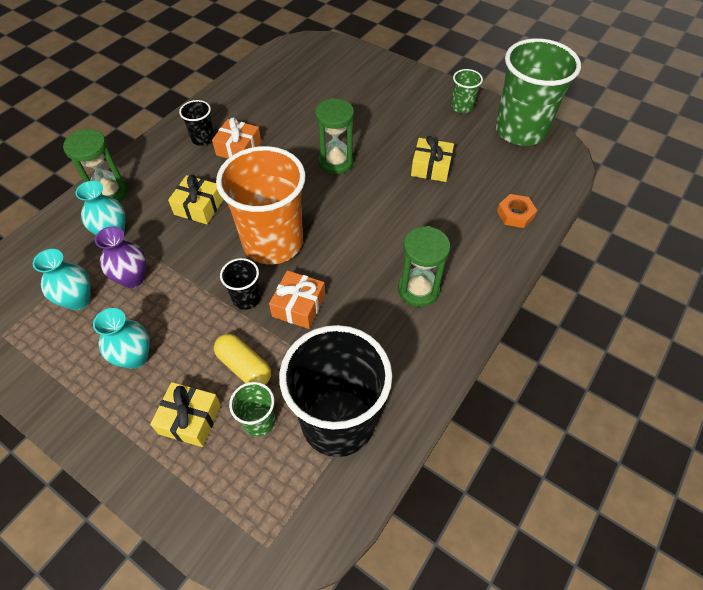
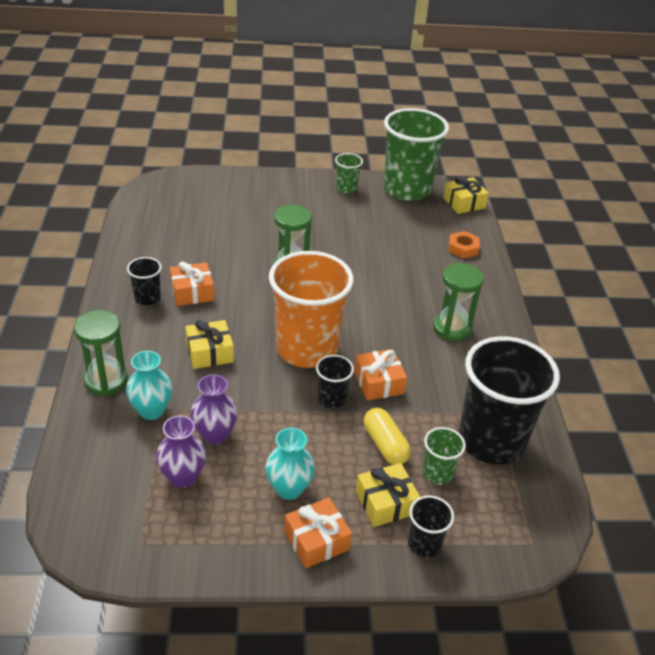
camera: 40 degrees left, 15 degrees down
turquoise vase [33,249,91,310] -> purple vase [156,416,206,488]
yellow capsule [214,334,271,385] -> yellow capsule turned 60 degrees clockwise [364,408,411,465]
yellow gift [411,136,454,182] -> yellow gift moved to [443,176,489,214]
none -> orange gift [284,497,352,569]
none -> black cup [408,495,454,558]

